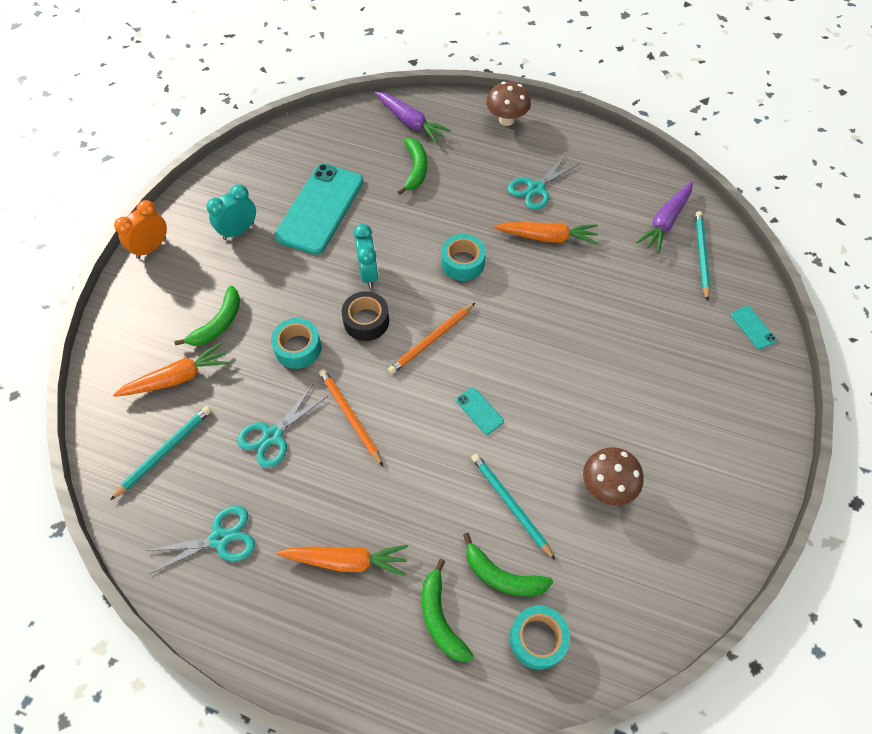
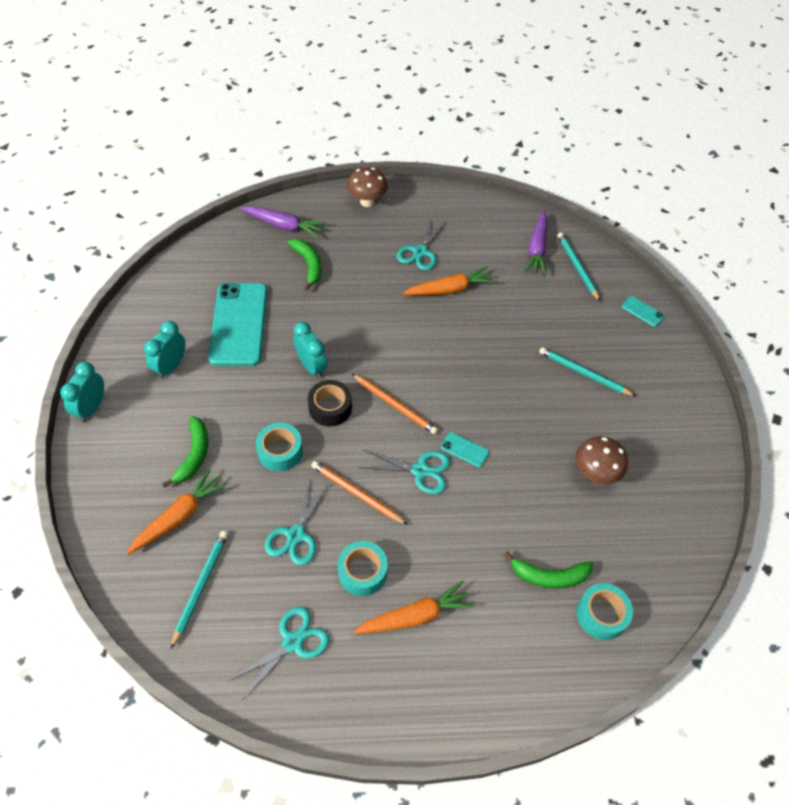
camera: 25 degrees left, 5 degrees down
orange clock [114,200,167,259] -> turquoise clock [60,362,104,422]
orange pencil [388,303,475,374] -> orange pencil turned 75 degrees counterclockwise [352,374,438,434]
green banana [422,559,474,662] -> none
turquoise tape [441,234,486,281] -> turquoise tape moved to [338,541,388,596]
turquoise pencil [471,453,555,560] -> turquoise pencil moved to [539,347,636,397]
none -> turquoise scissors [359,450,450,494]

